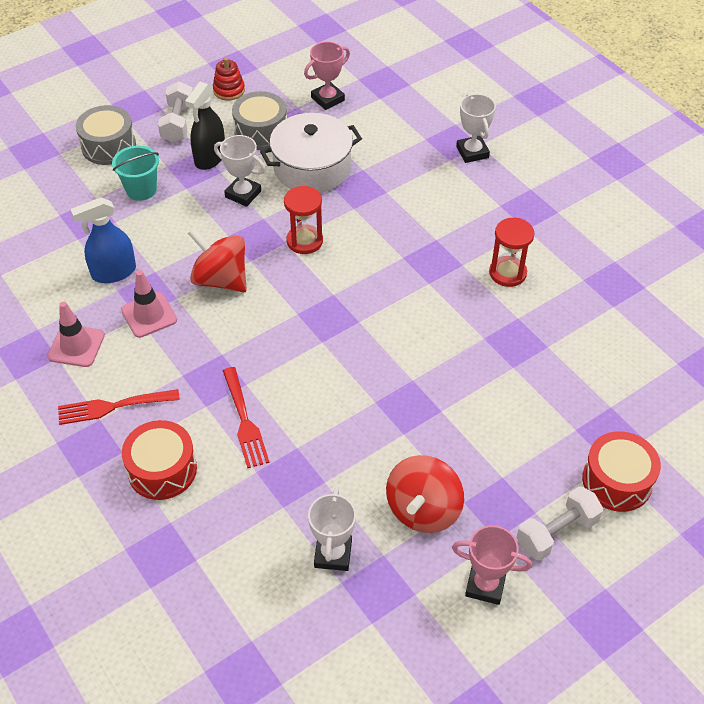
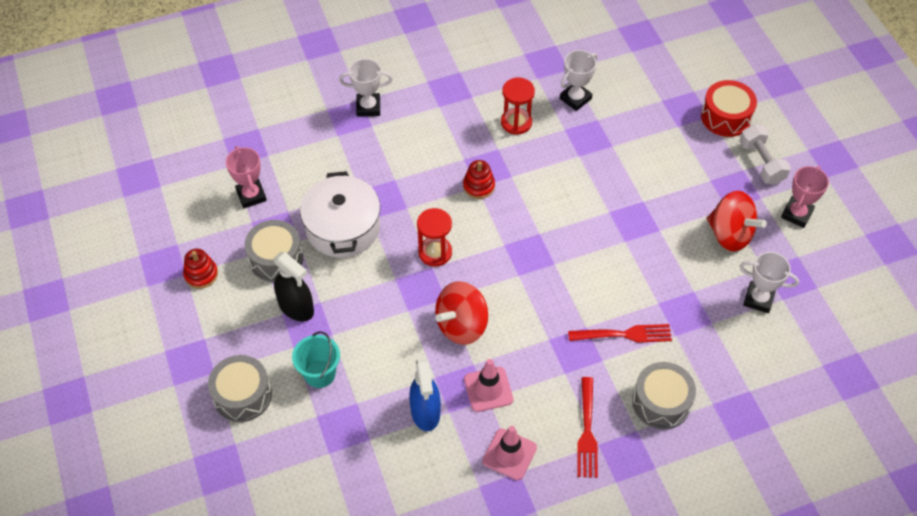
camera: 75 degrees left, 5 degrees up
red drum [122,420,197,500] -> grey drum [632,362,696,429]
white dumbbell [158,81,193,143] -> none
white trophy [214,135,265,207] -> white trophy moved to [560,50,598,111]
none -> red stacking toy [463,160,495,199]

